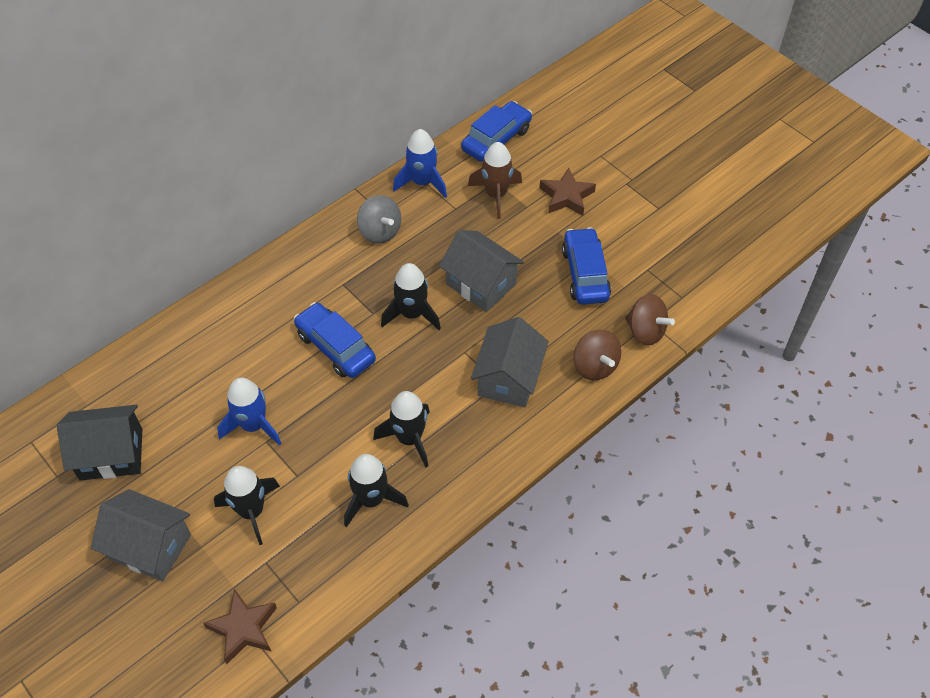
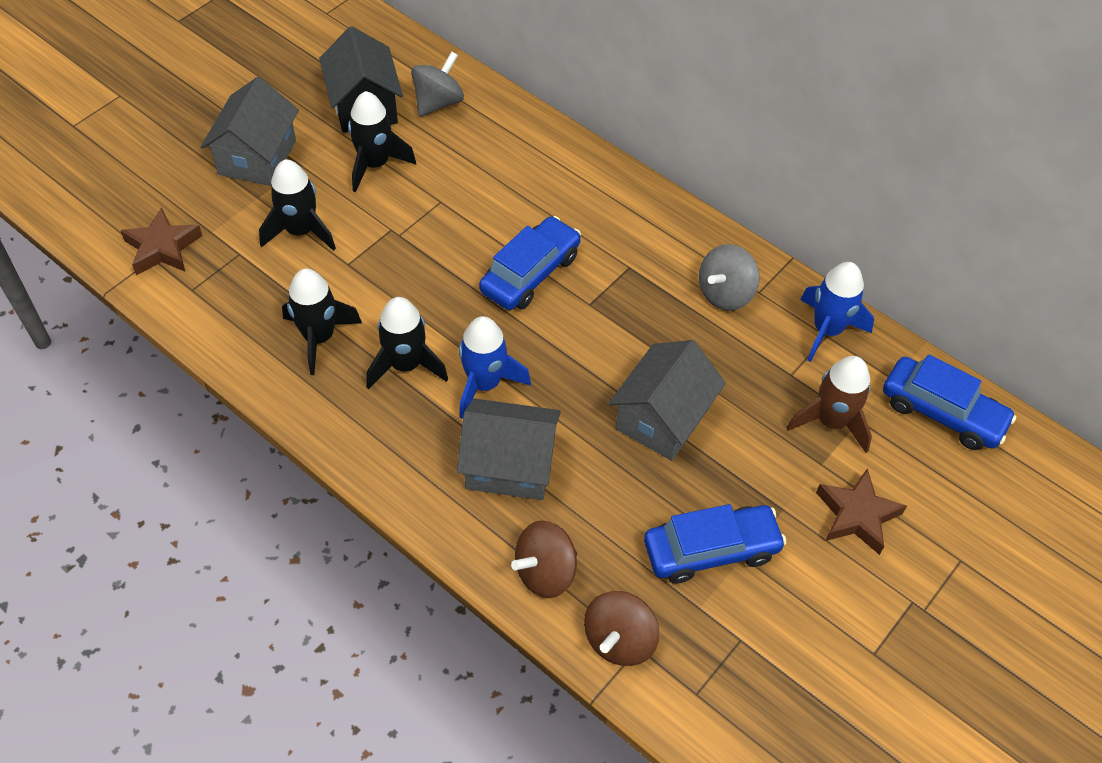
camera: 80 degrees right, 0 degrees up
blue rocket [217,377,282,446] -> blue rocket moved to [459,316,531,419]
black rocket [381,263,441,330] -> black rocket moved to [348,91,416,192]
none -> grey spinning top [411,51,464,117]

